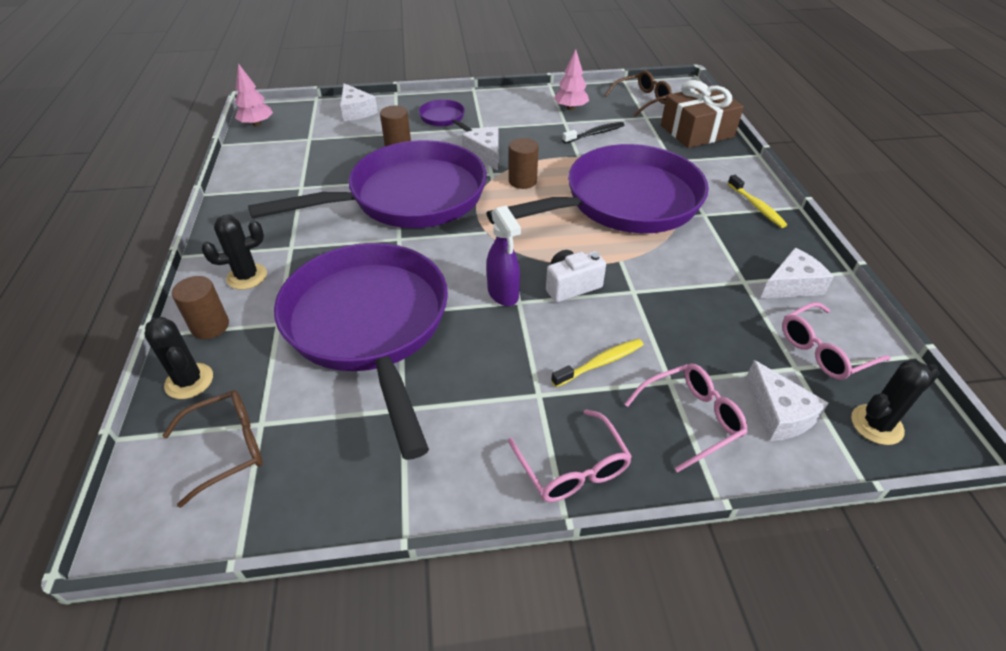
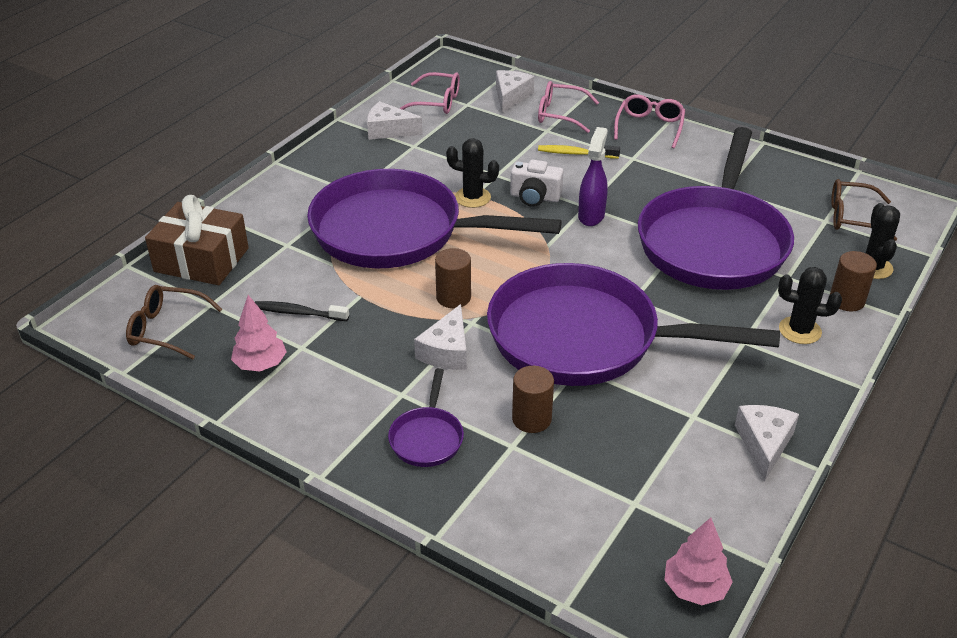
camera: 140 degrees left, 5 degrees down
white cheese [340,83,378,121] -> white cheese moved to [735,405,799,482]
yellow toothbrush [728,175,787,228] -> none
black cactus [851,361,940,445] -> black cactus moved to [446,138,499,208]

